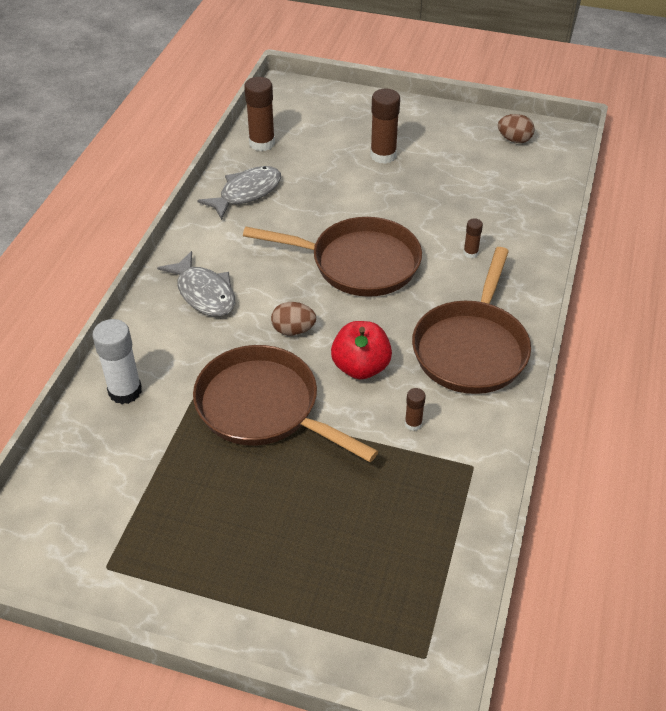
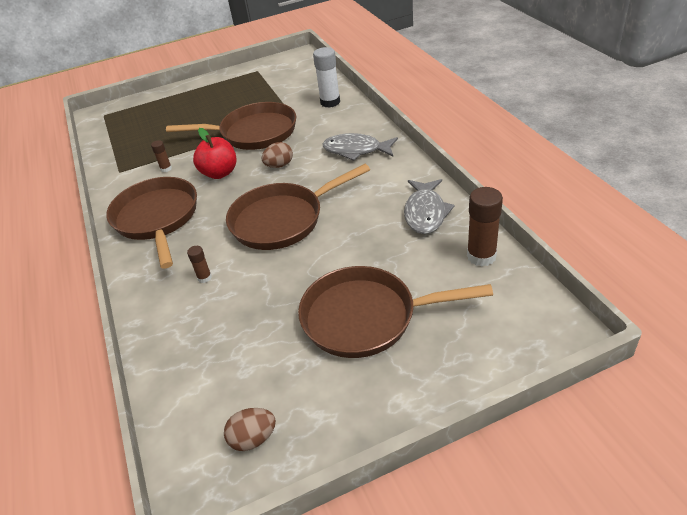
camera: 145 degrees right, 5 degrees down
brown glue stick [370,89,400,164] -> brown pan [298,266,493,358]

